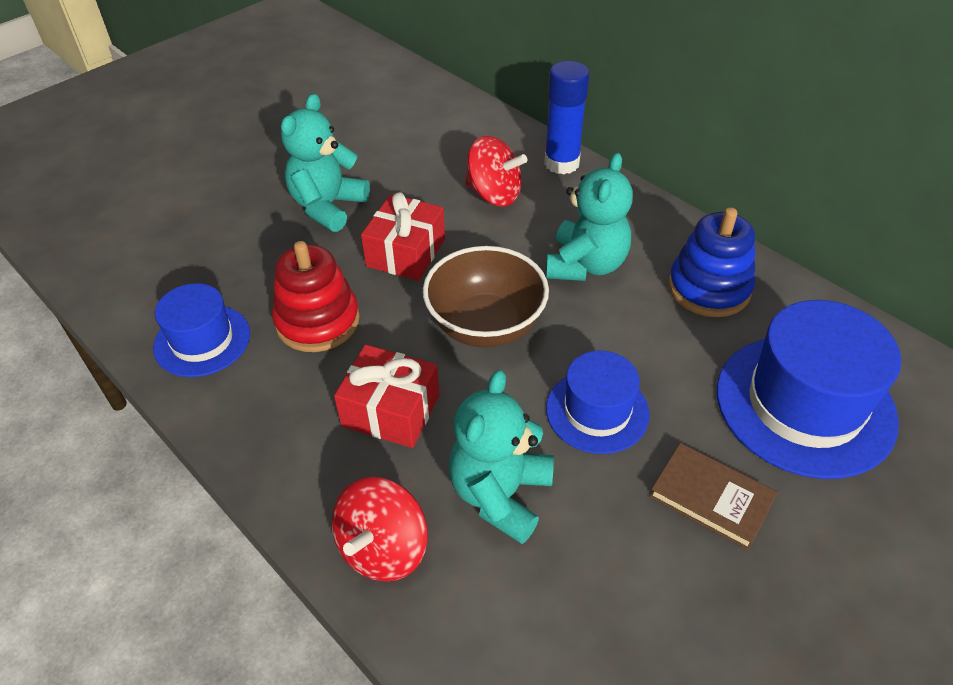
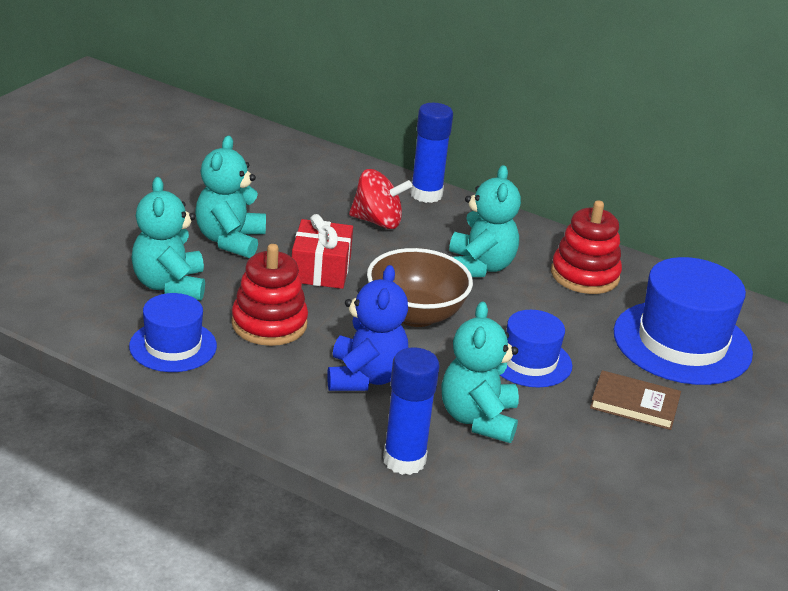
camera: 20 degrees left, 15 degrees down
red spinning top [332,477,428,582] -> blue glue stick [383,347,439,475]
red gift [334,345,439,448] -> blue teddy bear [327,265,408,391]
blue stacking toy [668,207,755,317] -> red stacking toy [551,200,622,294]
none -> turquoise teddy bear [131,177,205,301]

